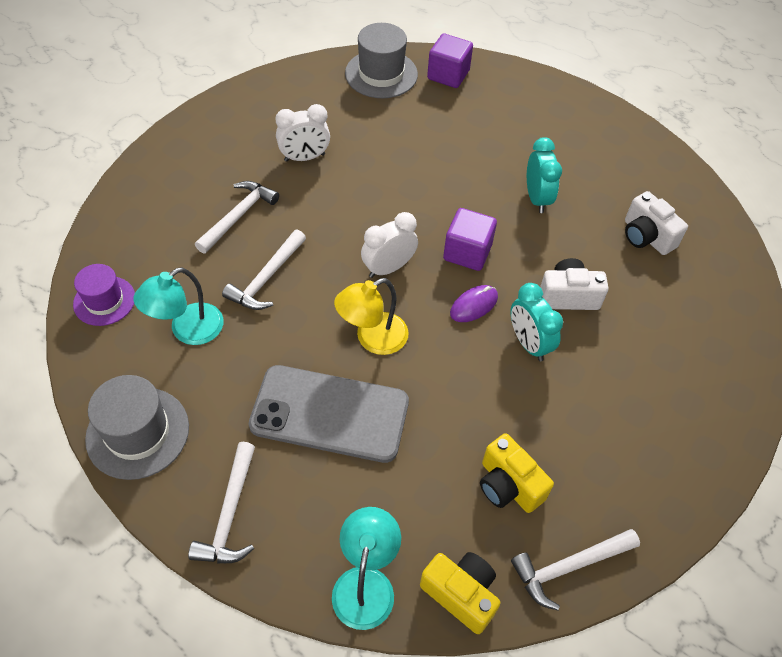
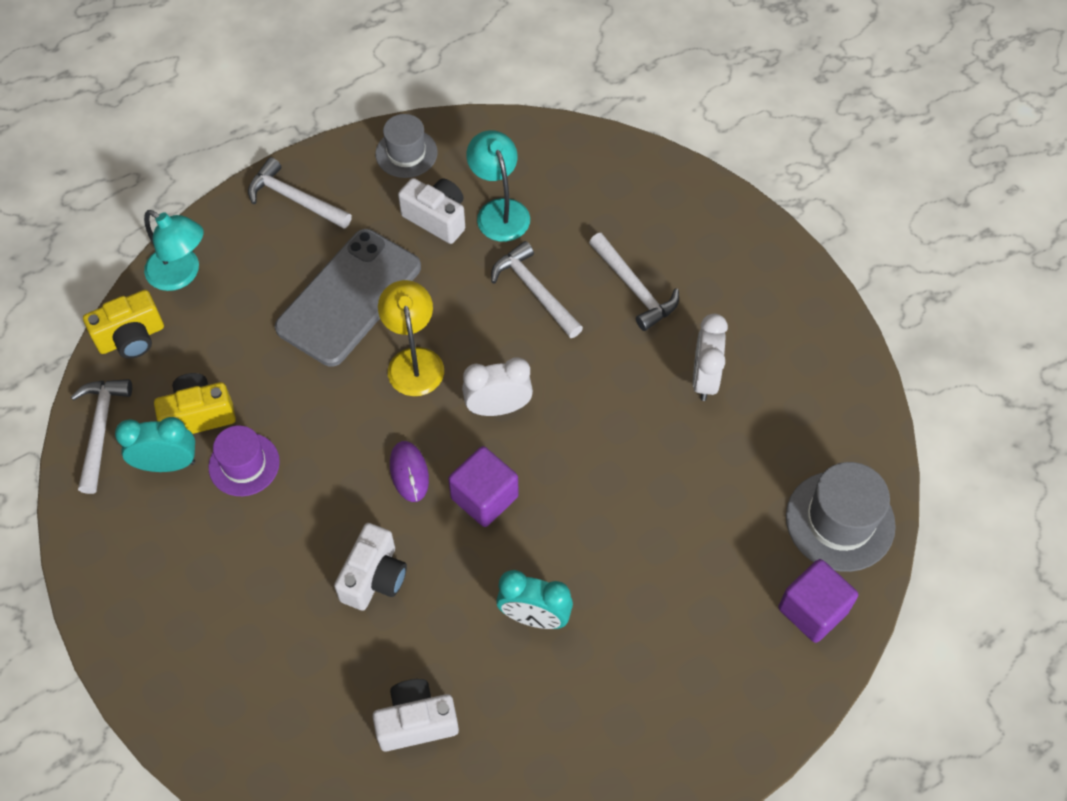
camera: 115 degrees right, 5 degrees up
purple hat [73,264,135,326] -> purple hat moved to [209,425,280,496]
grey hat [85,375,189,480] -> grey hat [375,114,438,178], size x0.66
white clock [361,212,418,278] -> white clock turned 90 degrees counterclockwise [462,358,533,416]
turquoise clock [511,283,563,361] -> turquoise clock moved to [115,417,195,472]
none -> white camera [398,178,465,244]

